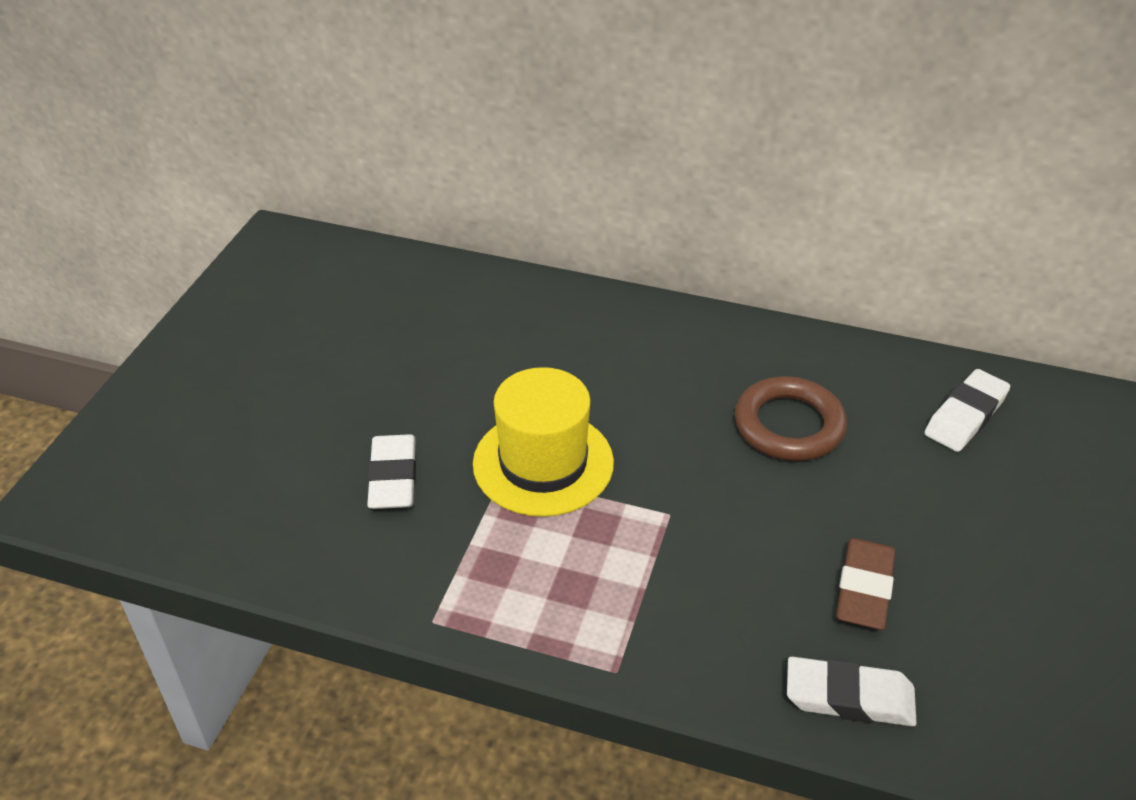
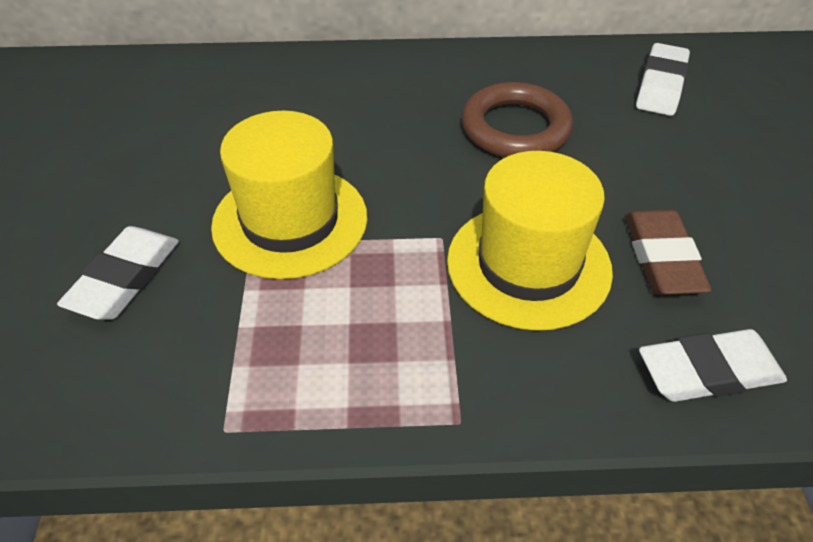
camera: 20 degrees left, 5 degrees up
white eraser [367,434,416,509] -> white eraser turned 45 degrees clockwise [57,226,179,320]
none -> yellow hat [447,151,613,331]

